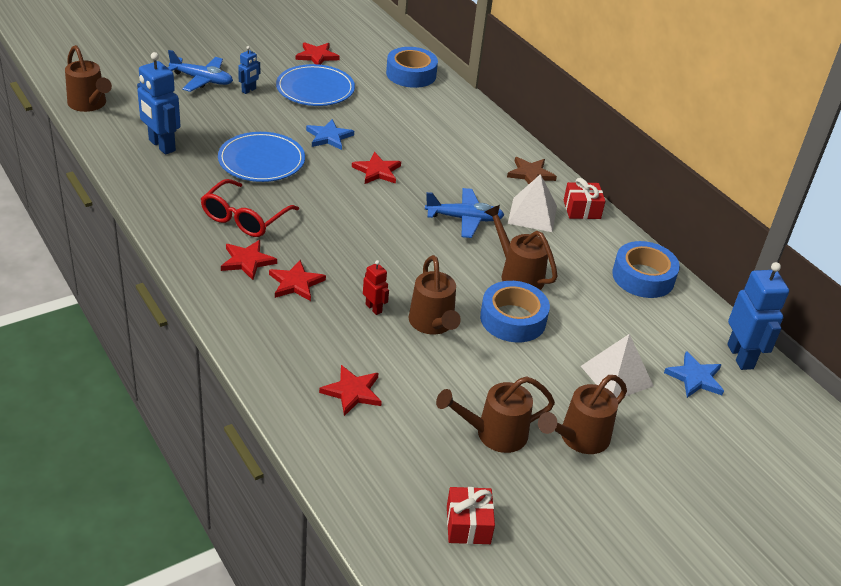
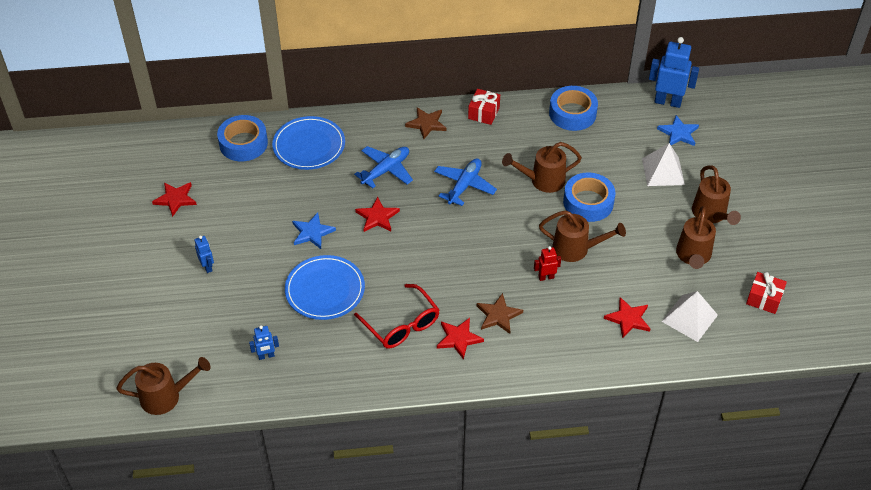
camera: 60 degrees left, 10 degrees up
blue robot [137,52,181,155] -> blue robot [249,325,279,360], size x0.51
blue plane [168,50,233,92] -> blue plane moved to [354,146,413,188]
red star [269,260,326,301] -> brown star [477,293,523,334]
blue plate [276,64,355,106] -> blue plate moved to [272,116,345,170]
white pyramid [508,174,557,232] -> white pyramid moved to [662,291,718,342]

